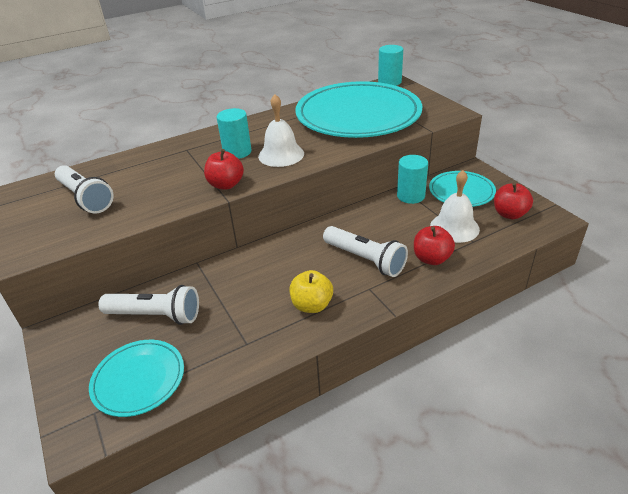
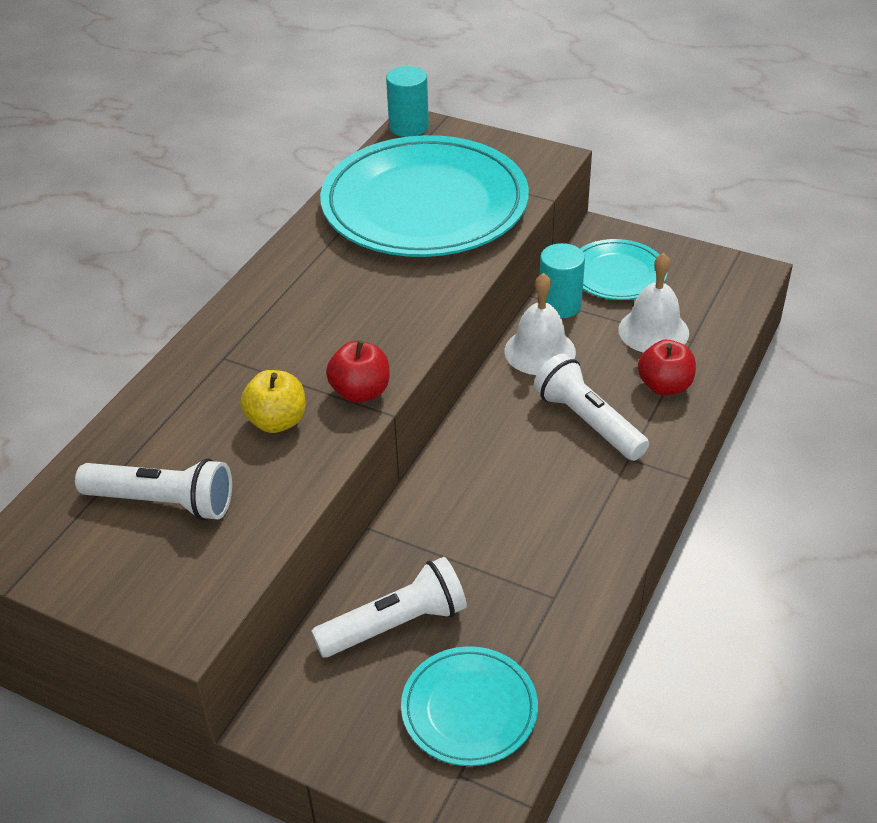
camera: 35 degrees left, 5 degrees up
turquoise cylinder [217,108,252,159] -> none
white bell [258,94,304,167] -> white bell moved to [505,273,576,375]
yellow apple [290,270,333,313] -> yellow apple moved to [240,370,306,433]
white flashlight [323,226,408,277] -> white flashlight turned 135 degrees counterclockwise [534,354,649,461]
red apple [494,183,533,219] -> none

